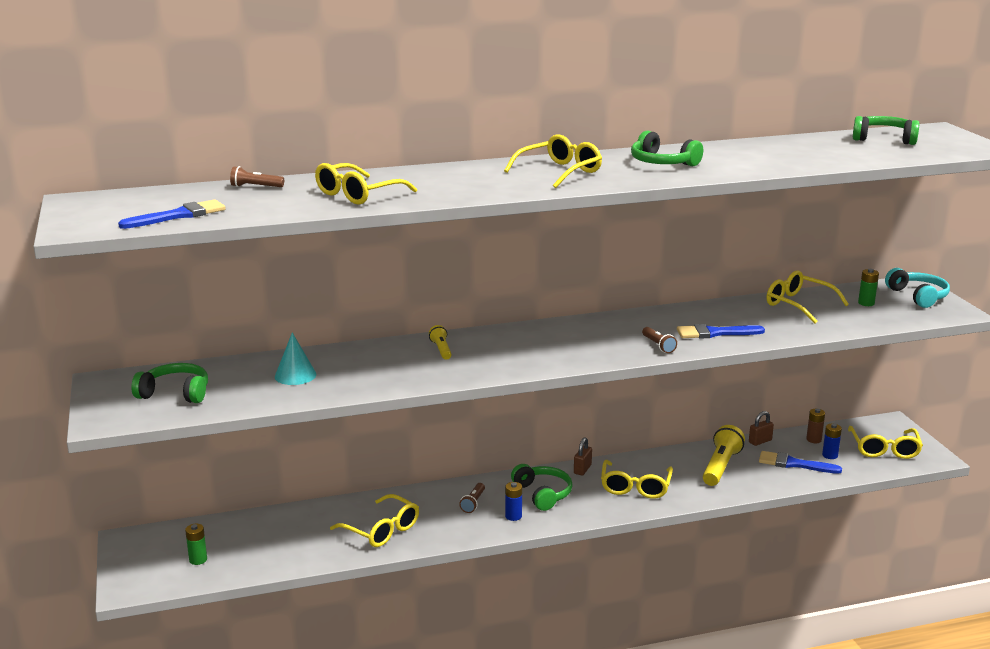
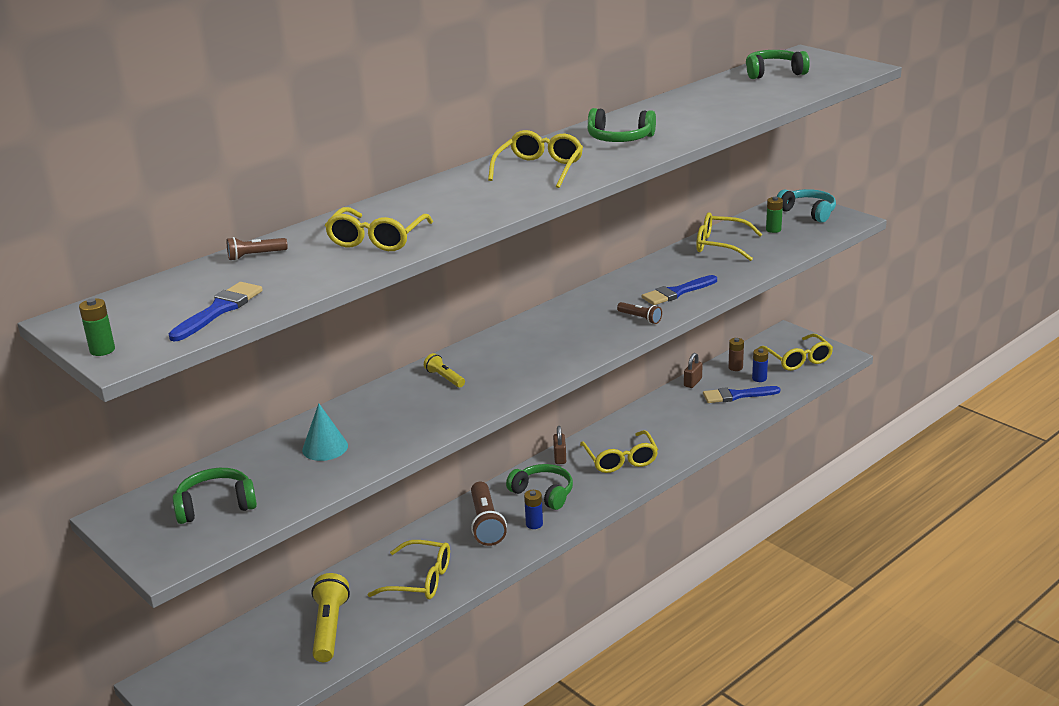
camera: 25 degrees left, 5 degrees up
green battery [185,524,207,565] -> green battery moved to [79,298,115,356]
brown flashlight [459,483,485,513] -> brown flashlight [471,482,507,546], size x1.87
yellow flashlight [703,425,745,486] -> yellow flashlight moved to [311,573,350,662]

